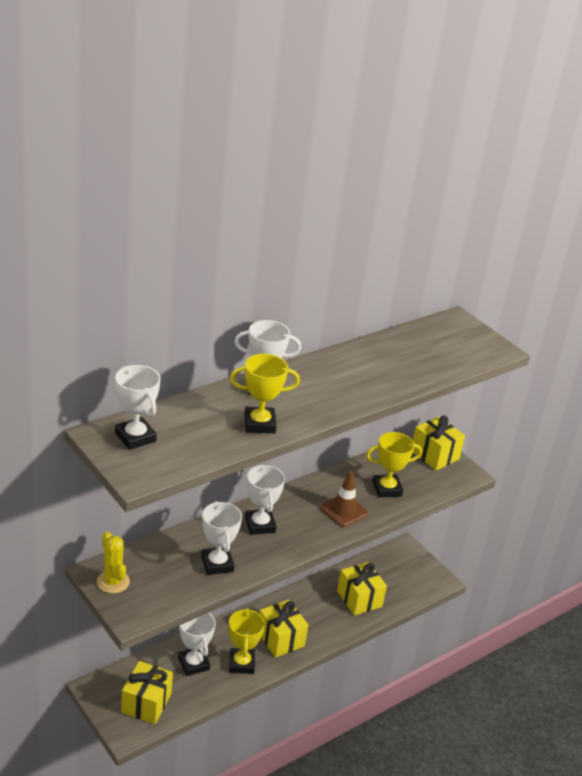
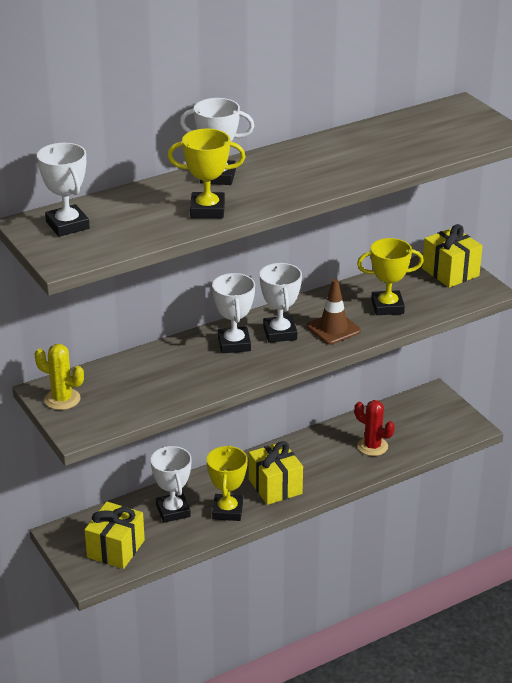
camera: 10 degrees right, 0 degrees up
yellow cactus [97,532,130,593] -> yellow cactus turned 45 degrees counterclockwise [34,344,84,410]
white trophy [201,501,242,575] -> white trophy moved to [260,263,302,343]
yellow gift [337,562,387,615] -> red cactus [355,400,395,456]

